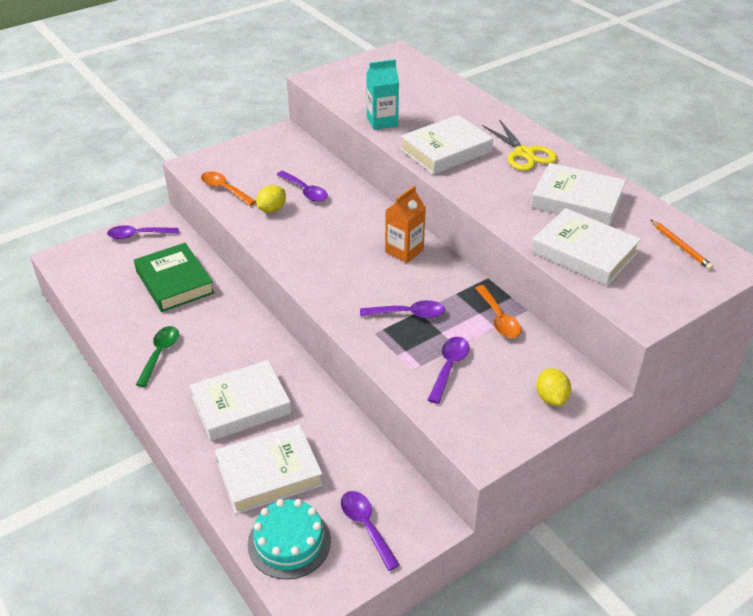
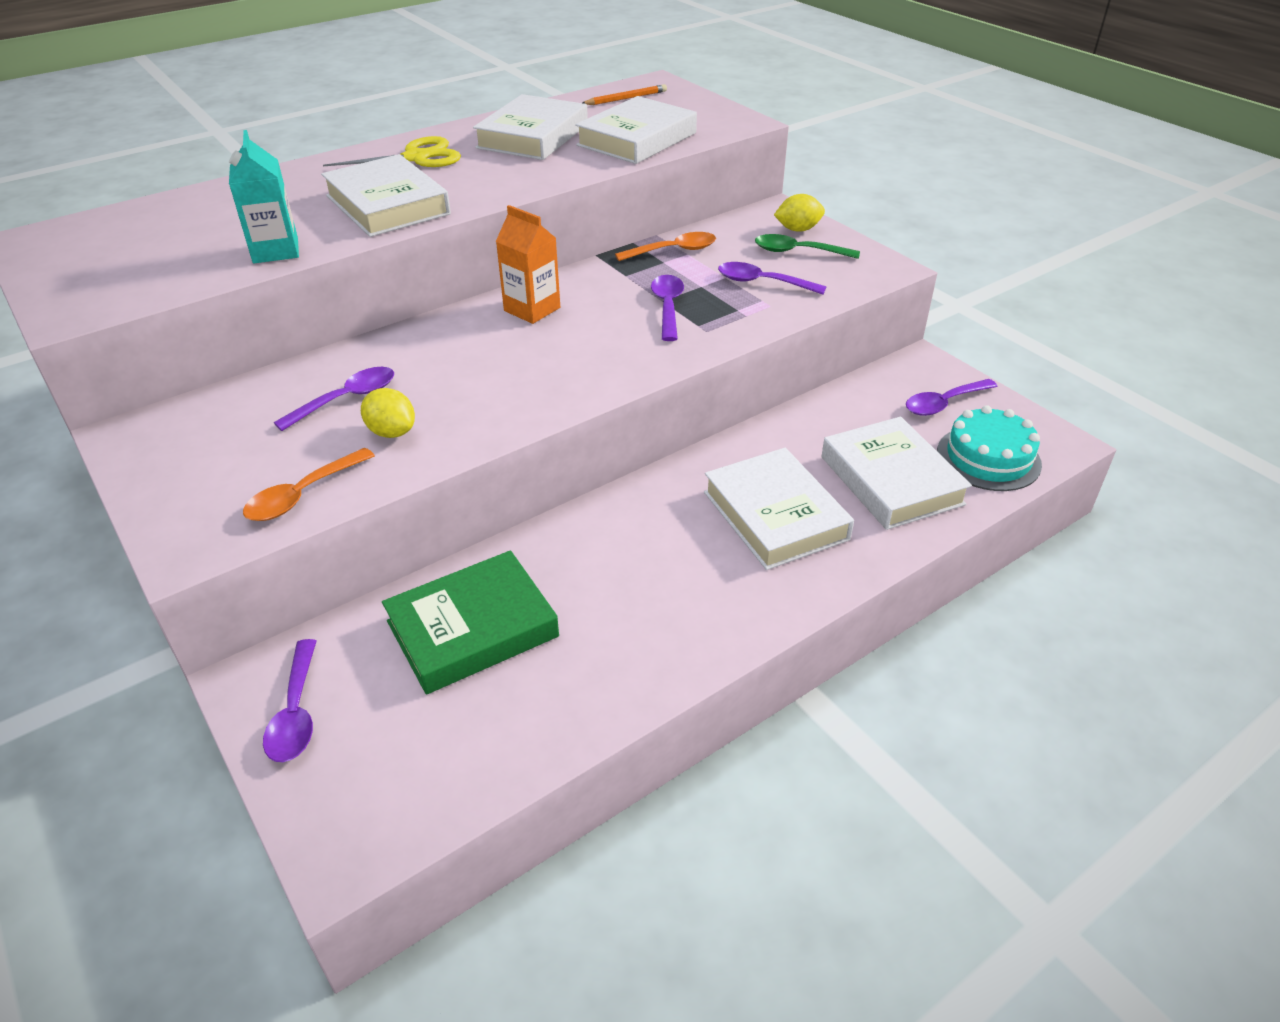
camera: 90 degrees left, 0 degrees up
green spoon [136,326,179,387] -> green spoon moved to [755,234,860,259]

